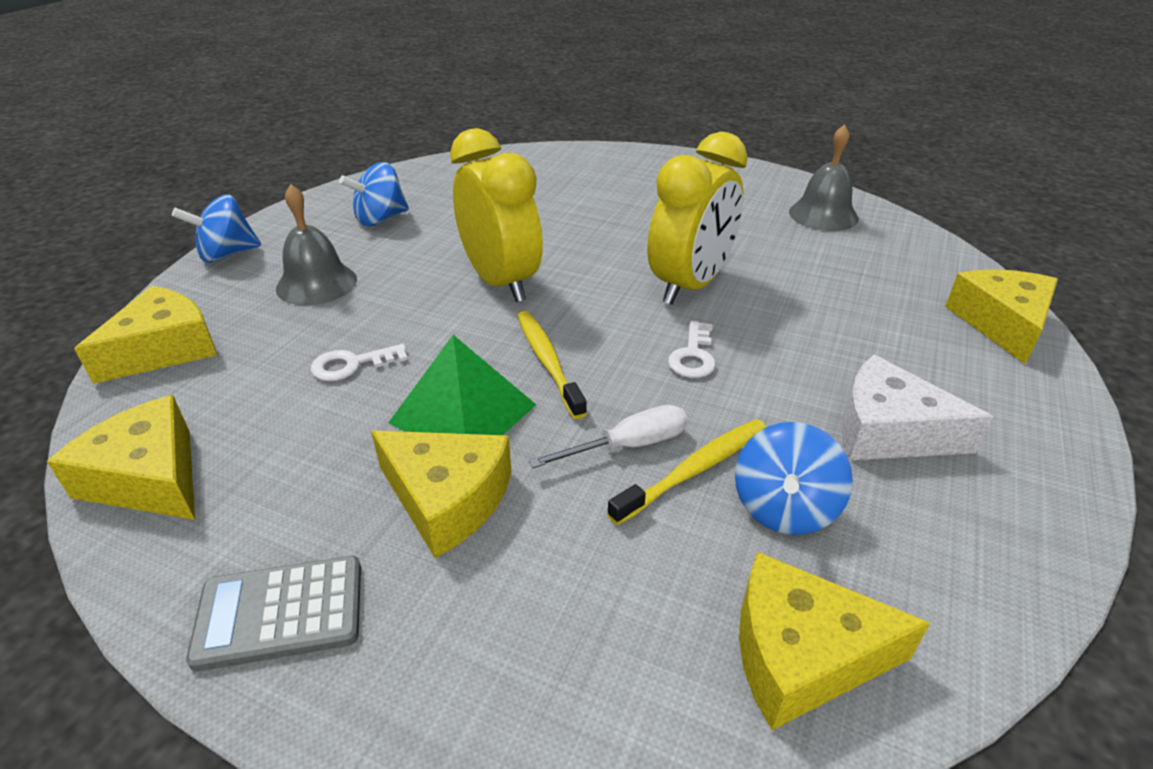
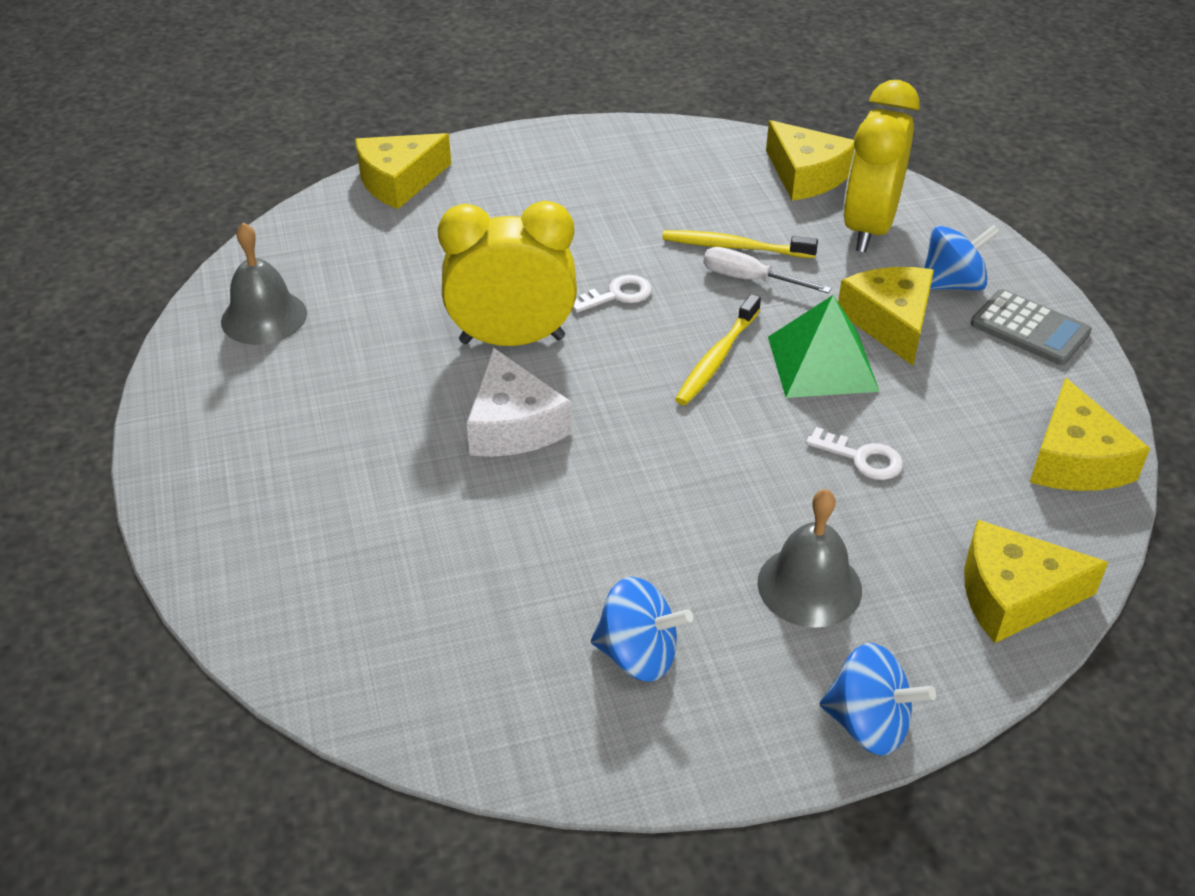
camera: 130 degrees left, 5 degrees up
yellow clock [450,128,543,302] -> yellow clock moved to [843,80,920,252]
blue spinning top [735,422,853,535] -> blue spinning top moved to [924,225,1000,291]
white cheese [841,355,993,460] -> white cheese moved to [467,347,572,457]

